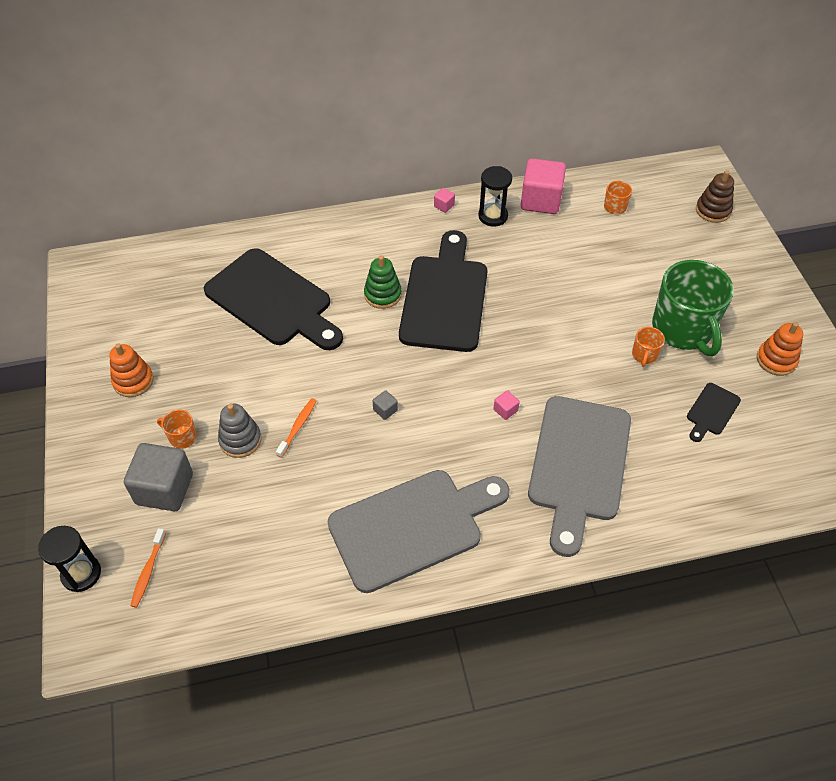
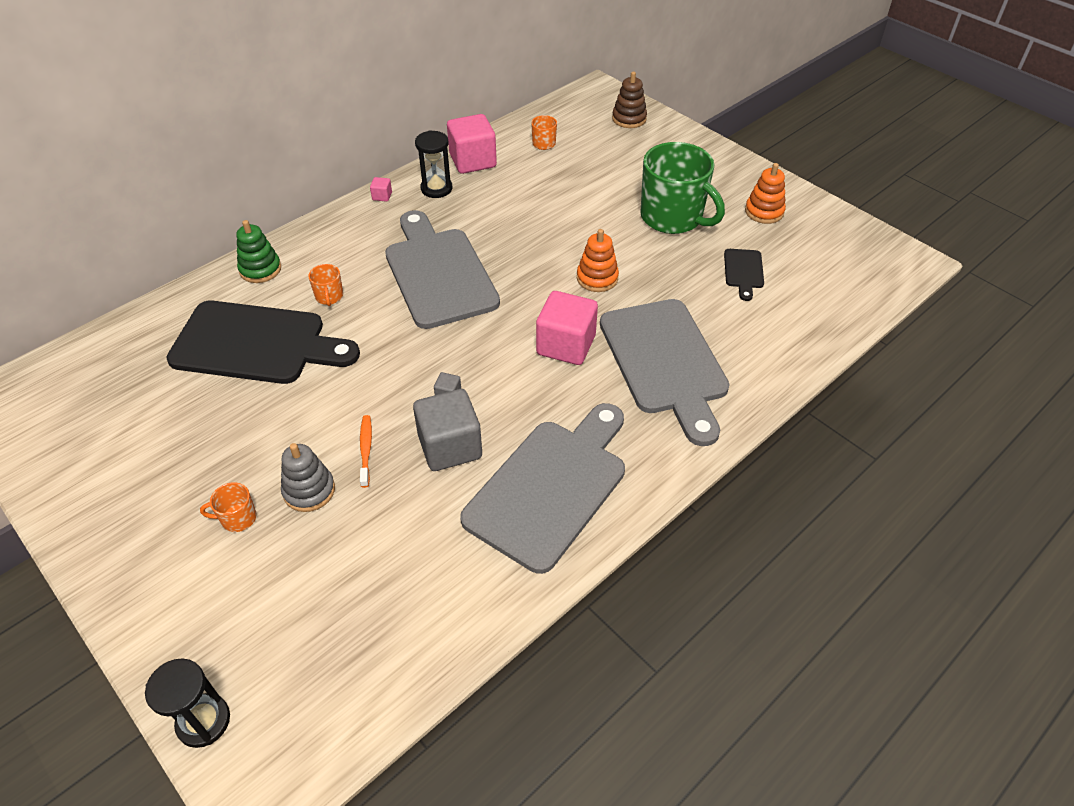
camera: 30 degrees left, 5 degrees down
orange stacking toy [109,343,154,397] -> orange stacking toy moved to [577,229,619,292]
grey cube [124,443,193,511] -> grey cube moved to [413,389,482,471]
orange toothbrush [130,528,166,608] -> none
green stacking toy [364,255,402,309] -> green stacking toy moved to [236,220,281,283]
black cutting board [399,230,487,352] -> grey cutting board [385,210,500,329]
pink cube [494,390,520,420] -> pink cube [536,291,598,365], size x2.42
orange mug [632,327,665,367] -> orange mug moved to [308,264,343,306]

